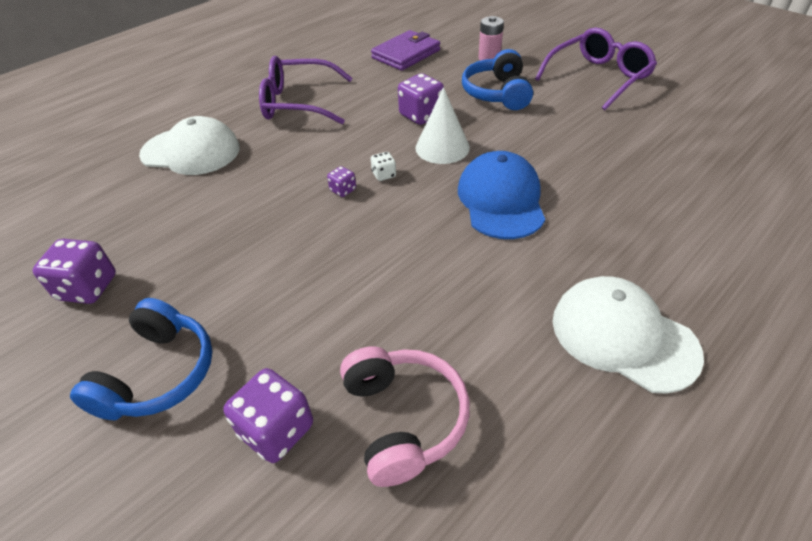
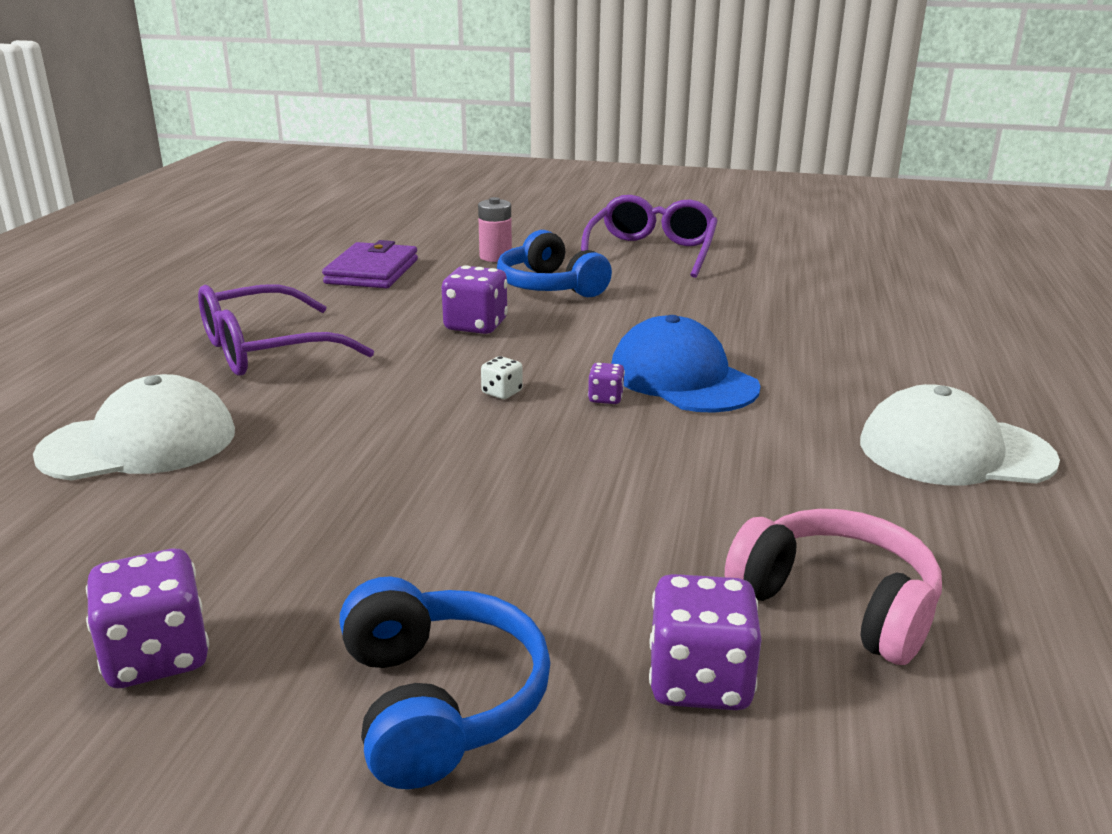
camera: 35 degrees left, 20 degrees down
purple dice [327,166,356,197] -> purple dice moved to [588,363,625,404]
white cone [415,87,470,164] -> none

